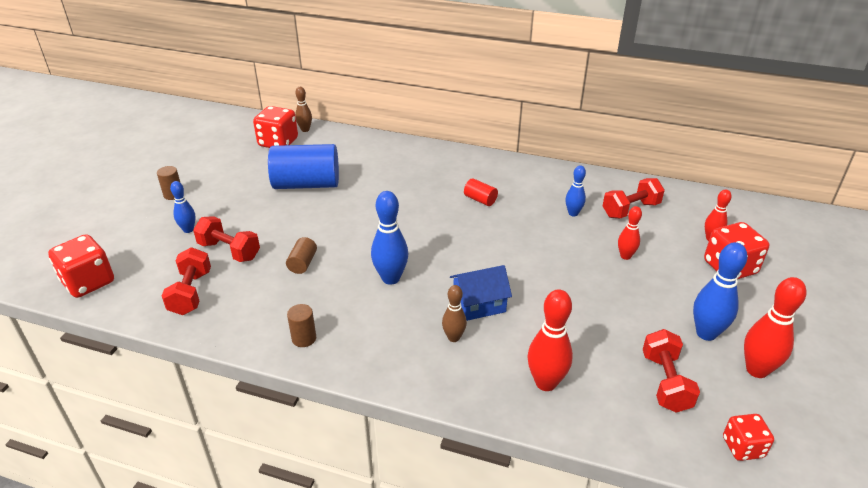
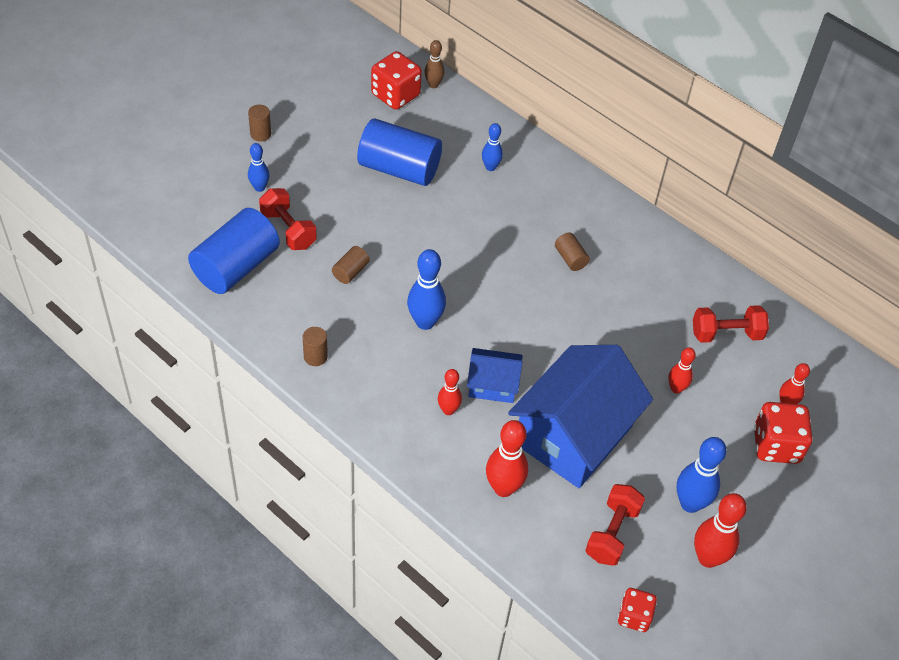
camera: 20 degrees right, 15 degrees up
red dice [48,234,114,298] -> none
red dumbbell [162,247,211,315] -> blue cylinder [188,208,280,294]
brown bowling pin [442,285,467,342] -> red bowling pin [438,369,462,415]
red cylinder [464,178,498,206] -> brown cylinder [555,233,590,271]
blue bowling pin [565,165,586,216] -> blue bowling pin moved to [482,123,503,171]
none -> blue house [508,345,653,488]

